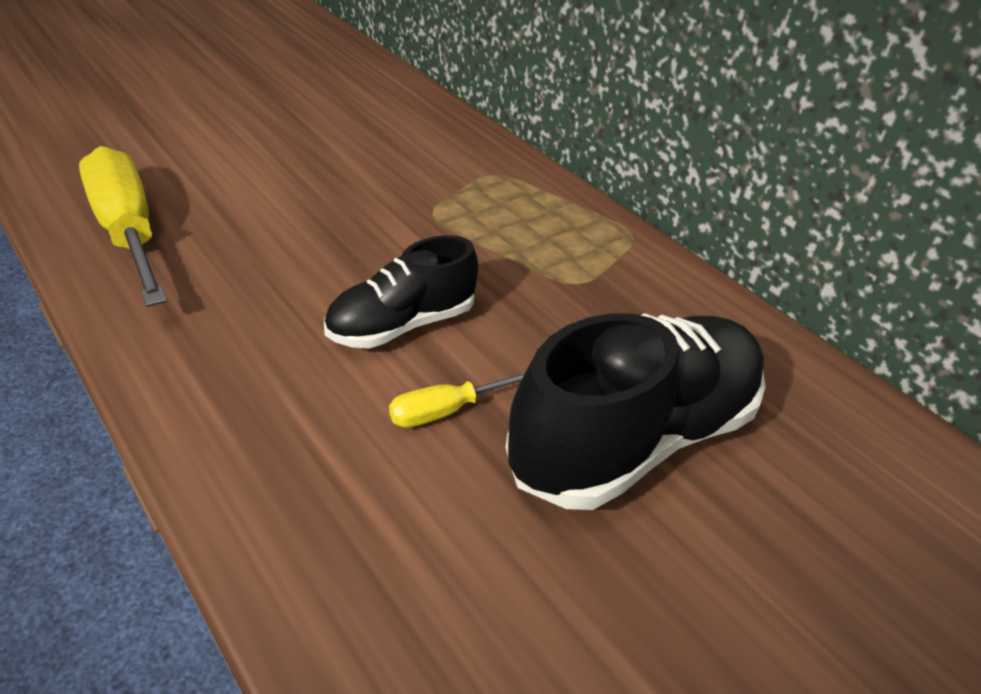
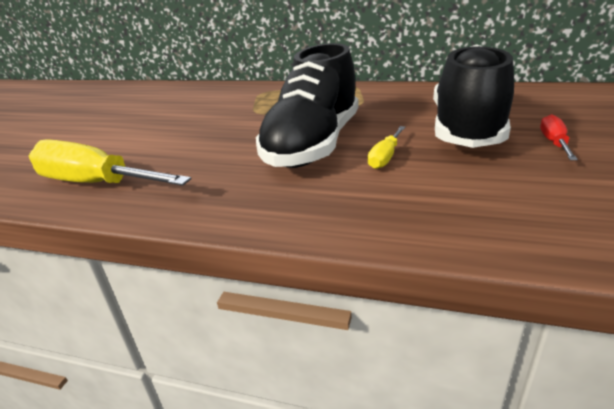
camera: 30 degrees left, 10 degrees down
black shoe [324,235,478,349] -> black shoe [256,43,358,168], size x1.70
none -> red screwdriver [540,114,578,160]

